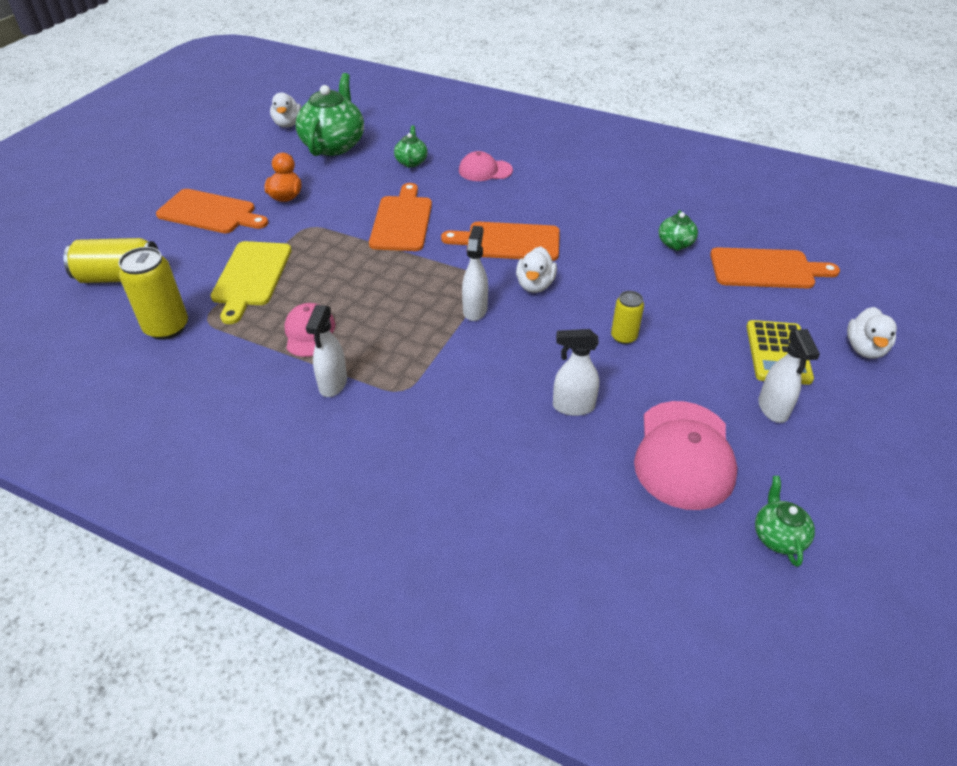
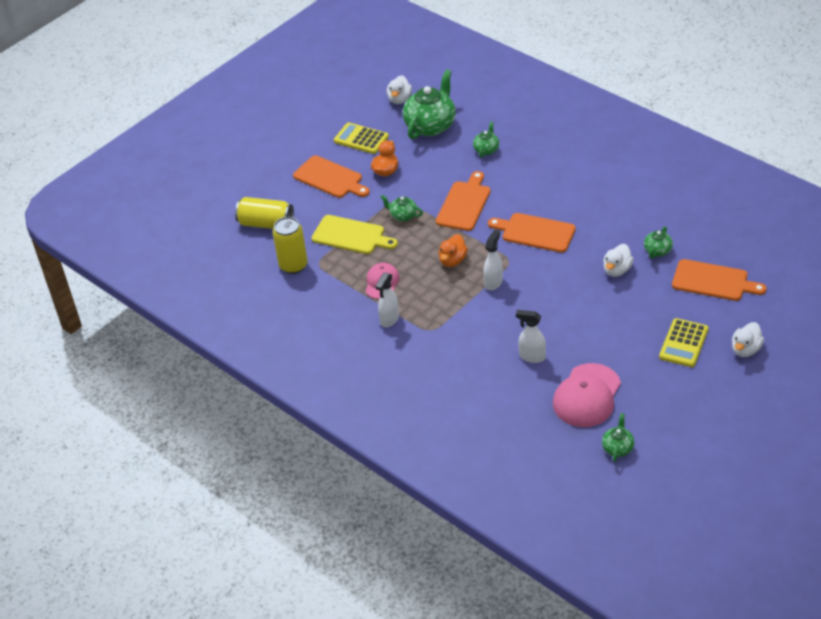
camera: 20 degrees right, 0 degrees up
yellow cutting board [211,241,291,324] -> yellow cutting board turned 90 degrees counterclockwise [311,215,398,254]
pink cap [459,151,513,181] -> none
white duck [516,247,557,293] -> white duck moved to [603,244,634,277]
yellow can [611,291,644,344] -> none
white spray bottle [758,329,820,423] -> none
none -> yellow calculator [334,122,389,154]
none -> green teapot [381,195,423,221]
none -> orange duck [438,234,468,267]

